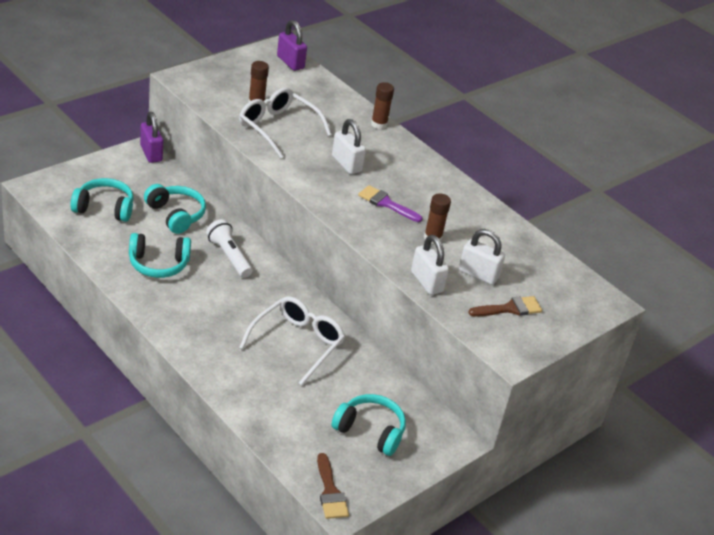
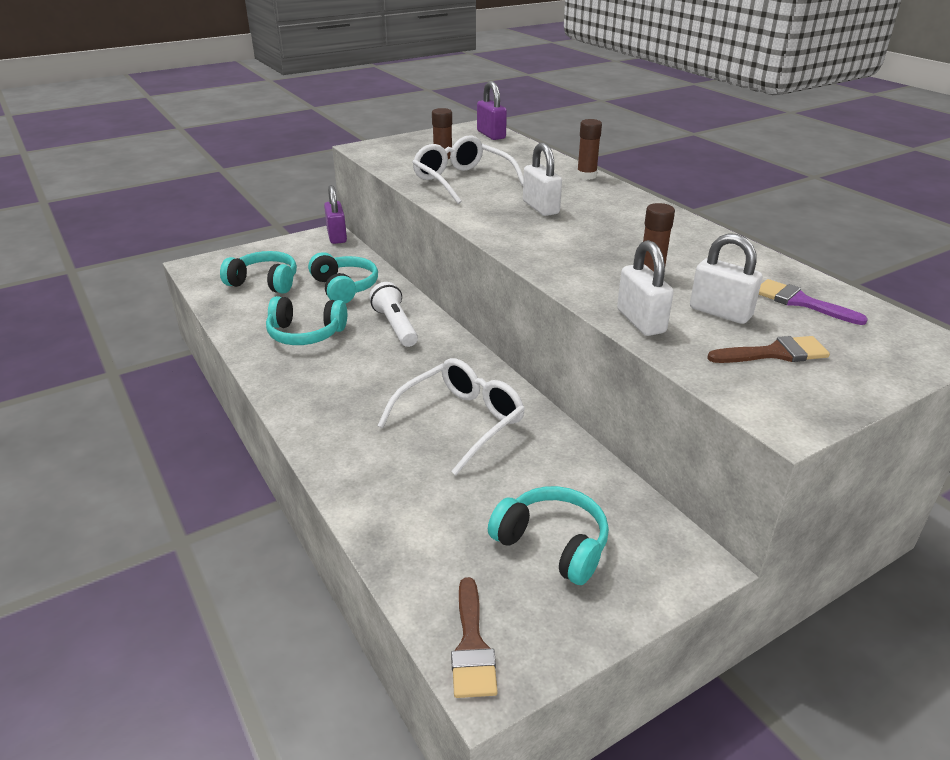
camera: 15 degrees right, 5 degrees down
purple brush [358,185,423,222] -> purple brush moved to [758,279,868,325]

